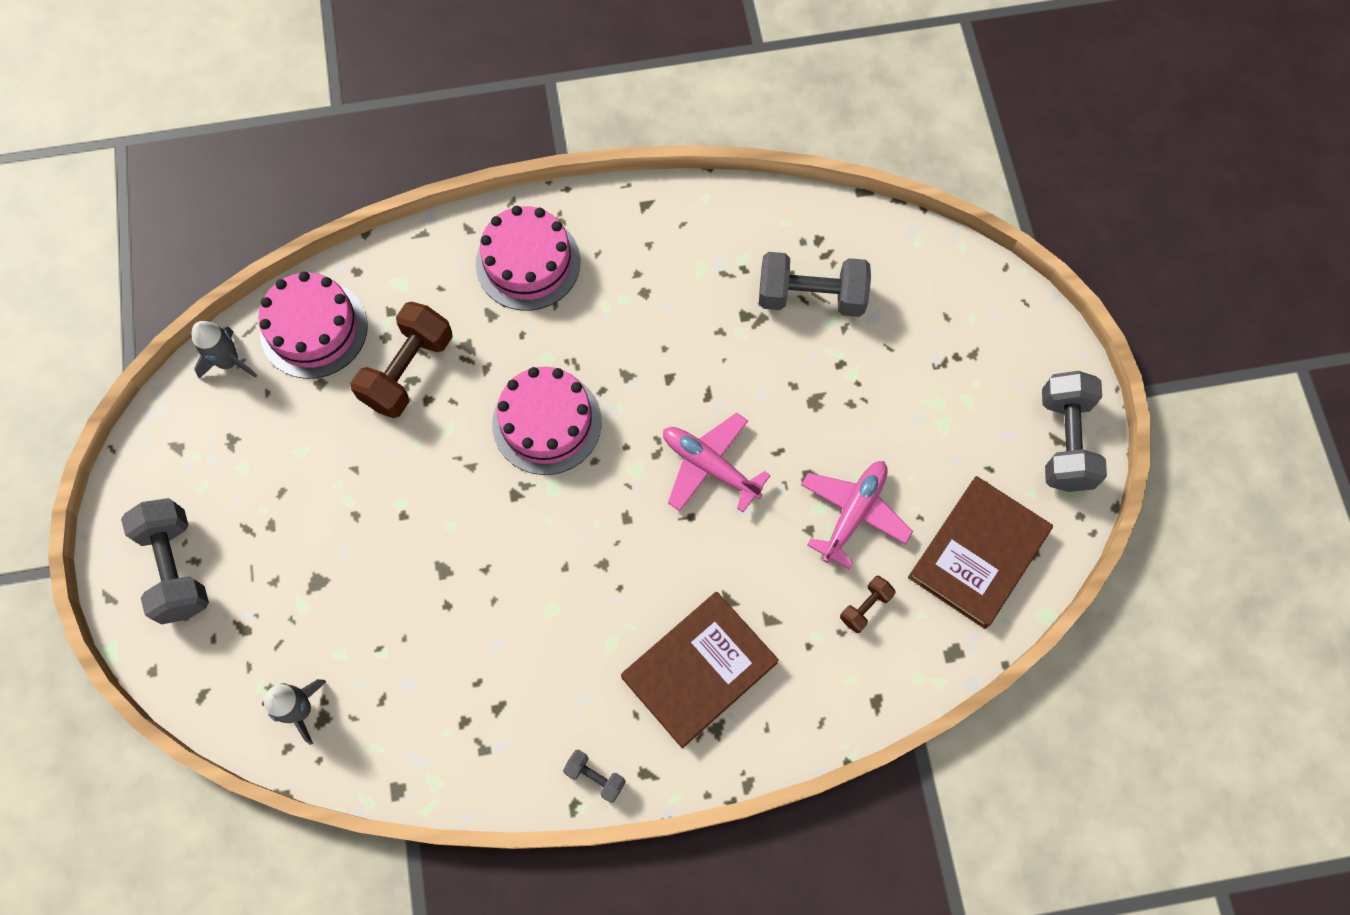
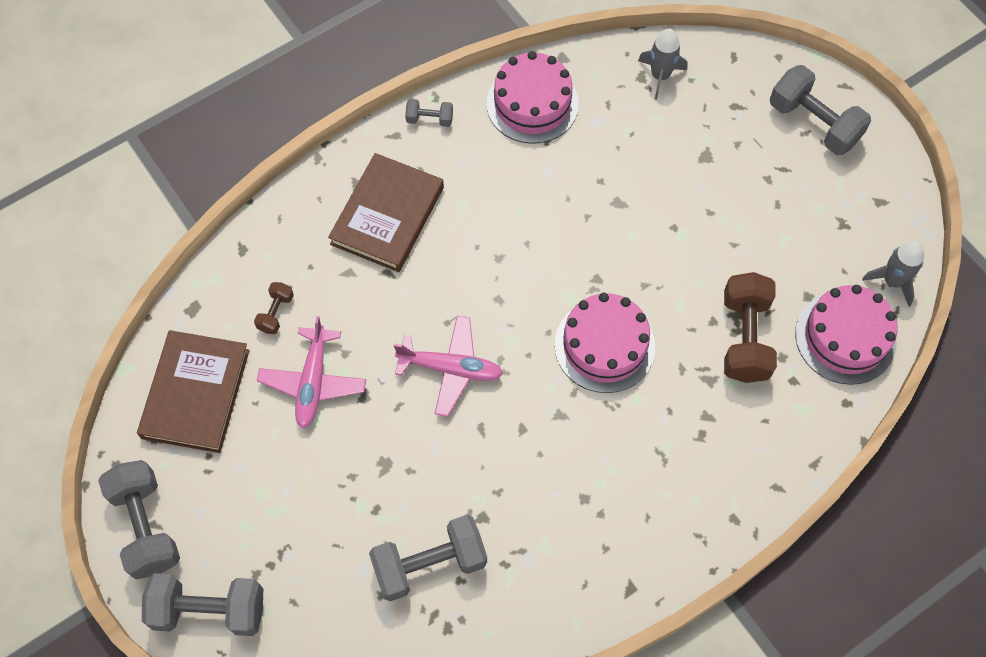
camera: 155 degrees right, 5 degrees down
pink cake [476,206,581,311] -> pink cake moved to [486,51,579,144]
none -> grey dumbbell [142,573,263,636]

